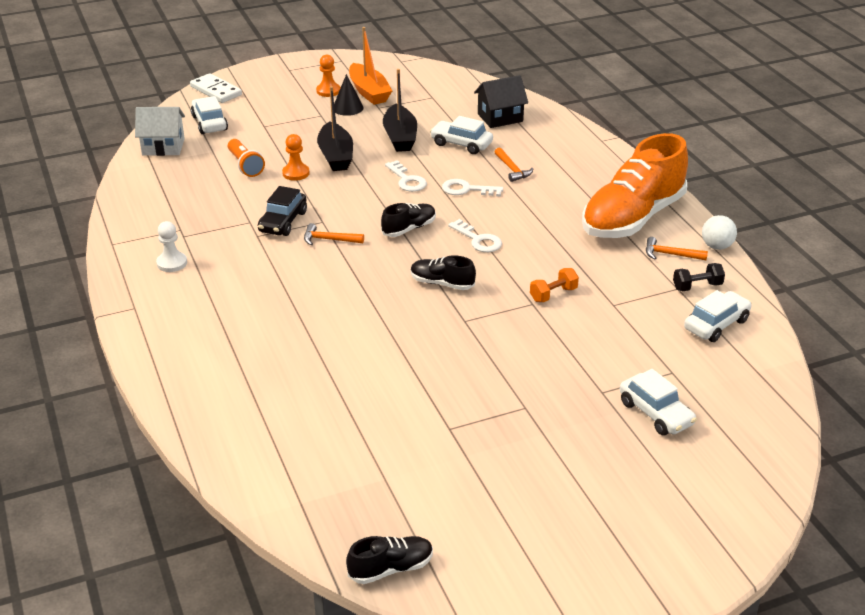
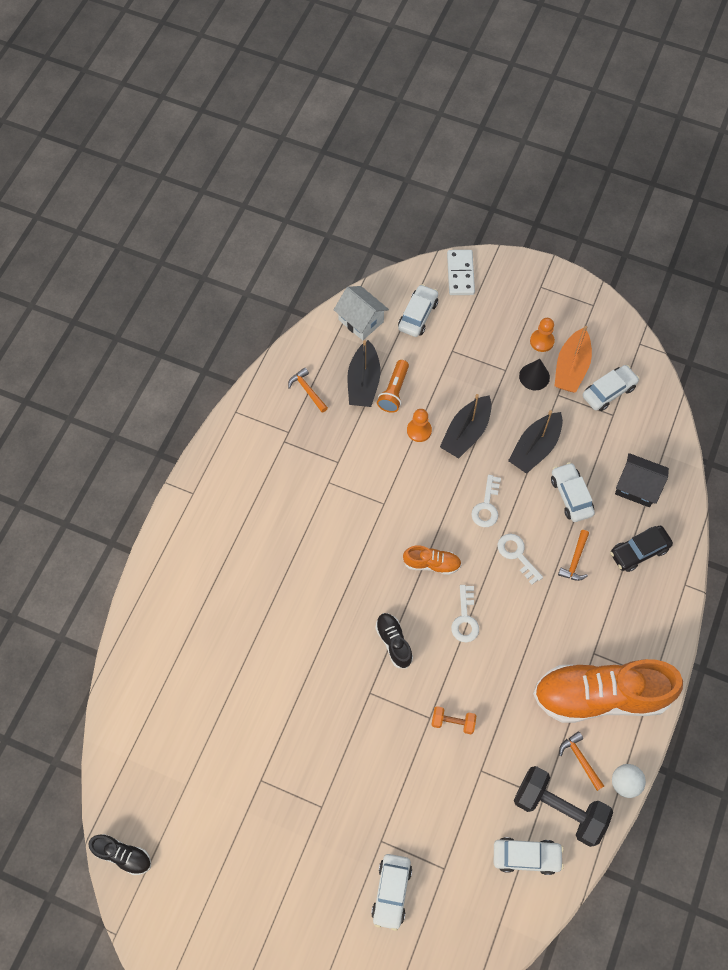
camera: 45 degrees right, 30 degrees up
white pawn [156,221,187,272] -> none
black car [258,186,307,236] -> black car moved to [610,526,673,572]
orange hammer [304,223,364,245] -> orange hammer moved to [288,368,328,413]
black shoe [381,203,436,237] -> orange shoe [403,545,462,575]
black dumbbell [673,263,725,291] -> black dumbbell [514,766,613,847], size x2.05
none -> black boat [347,340,381,407]
none -> white car [583,365,640,411]

